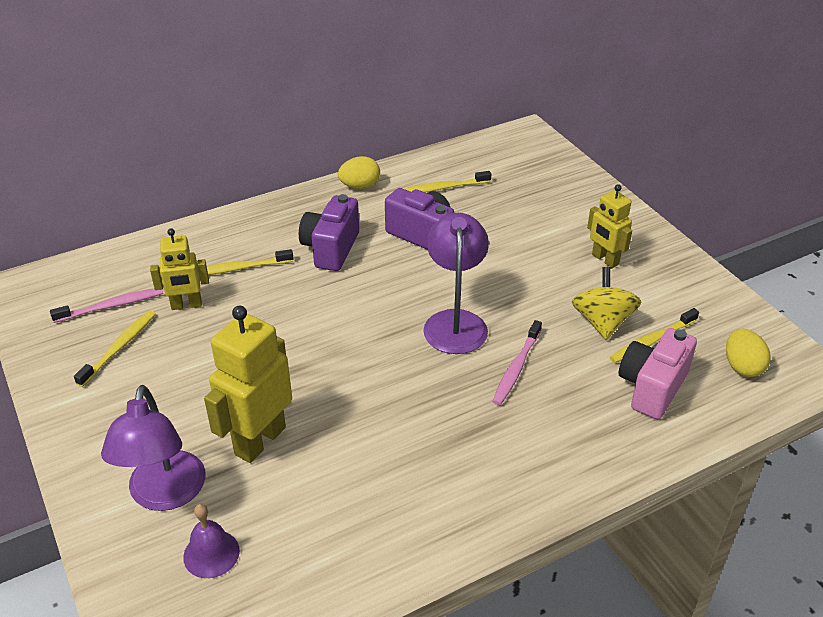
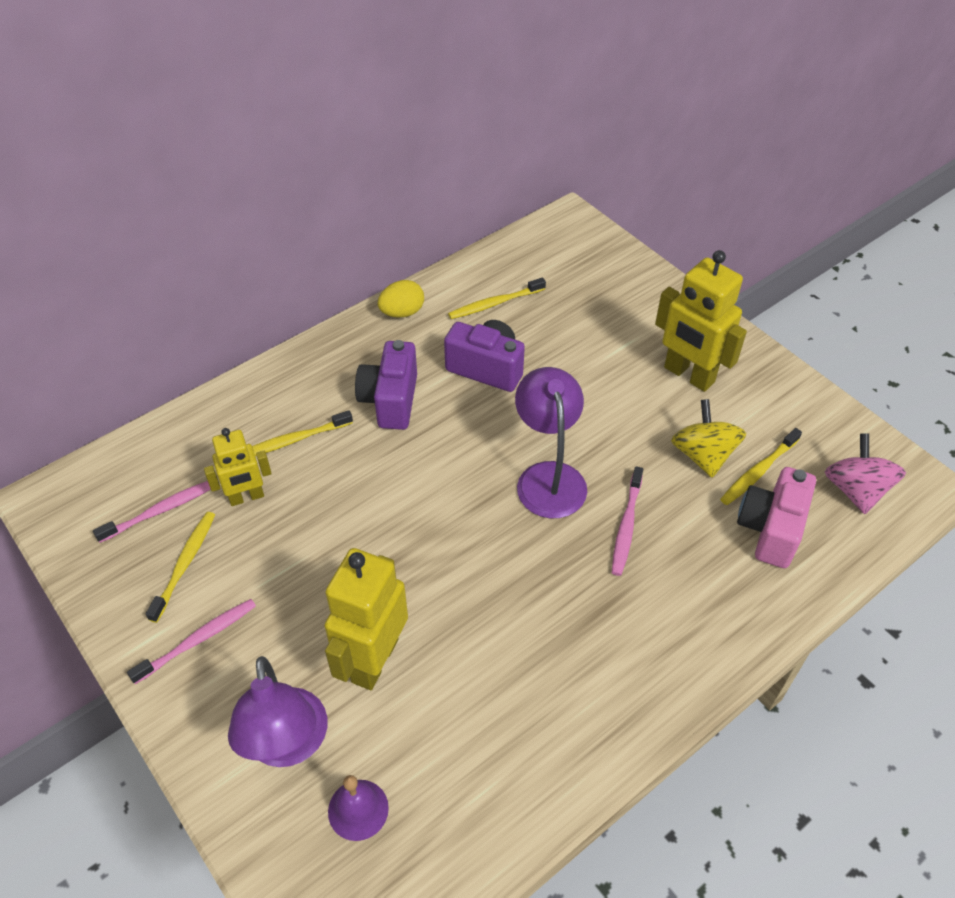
camera: 10 degrees left, 10 degrees up
yellow robot [587,184,632,268] -> yellow robot [655,250,747,392], size x1.63
yellow egg [726,329,771,377] -> pink spinning top [825,433,906,514]
none -> pink toothbrush [127,599,256,684]

